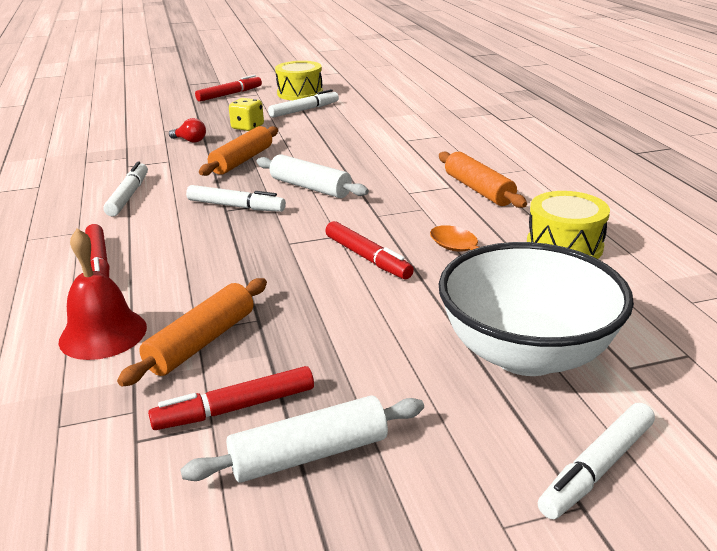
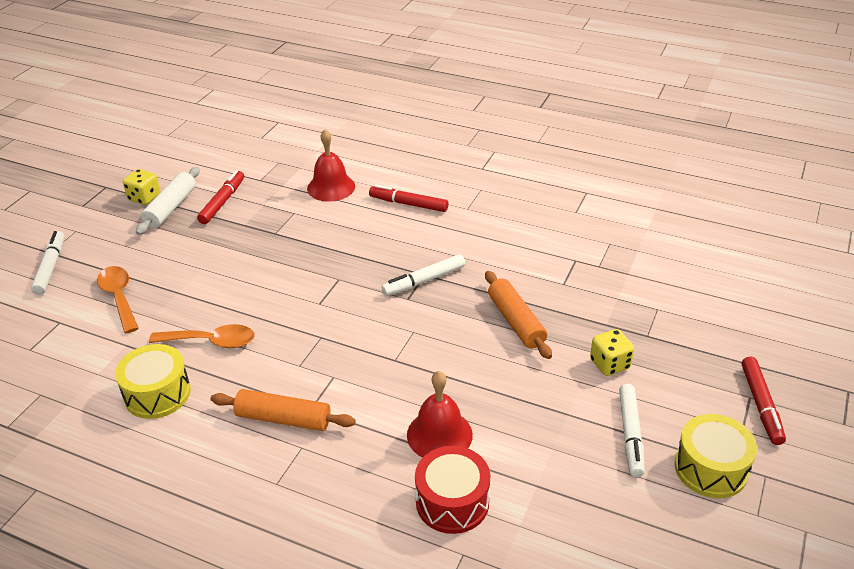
camera: 130 degrees right, 10 degrees up
white marker [103,162,148,217] -> none
orange rolling pin [117,278,267,387] -> none
red light bulb [169,118,206,143] -> none
white rolling pin [256,154,369,198] -> none
red marker [325,221,414,279] -> none
white bowl [439,242,634,376] -> orange spoon [97,266,139,333]
none -> yellow dice [123,169,160,205]
none -> red bell [407,371,473,457]
none -> red drum [415,446,490,534]

